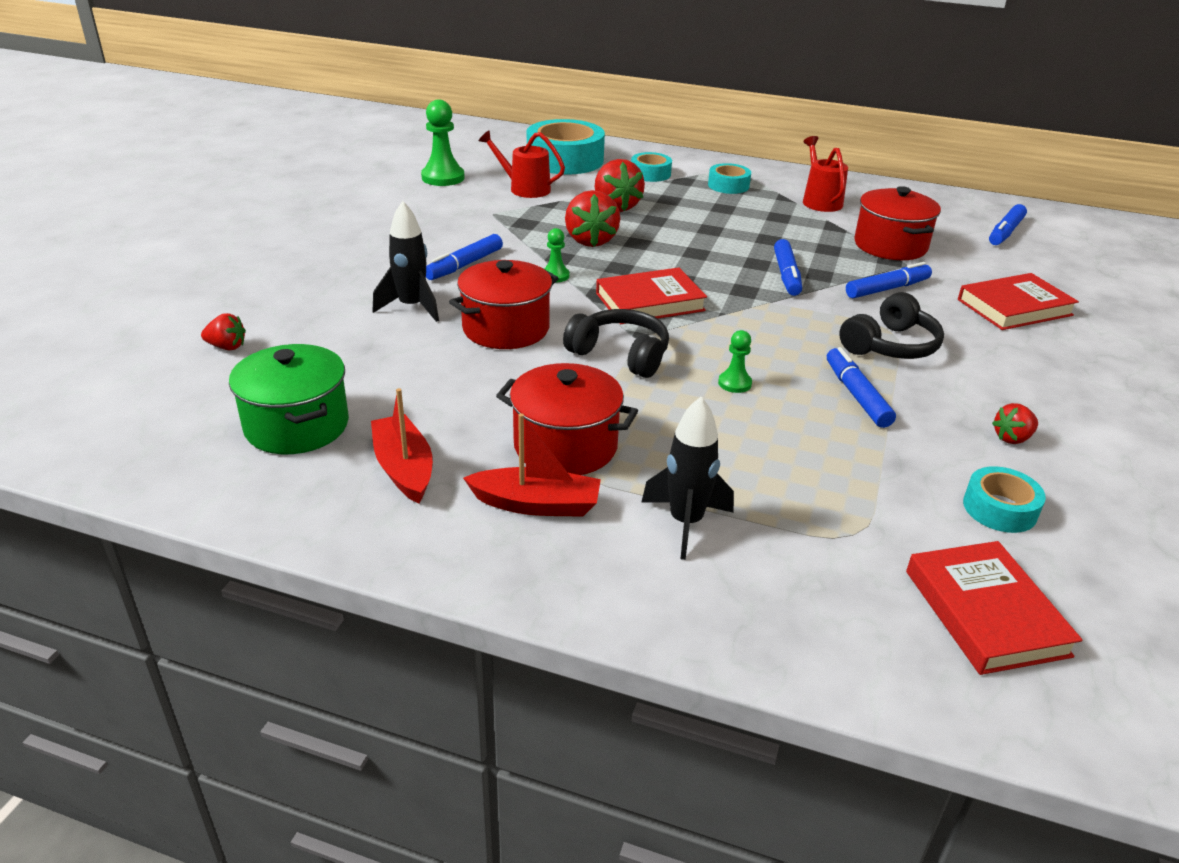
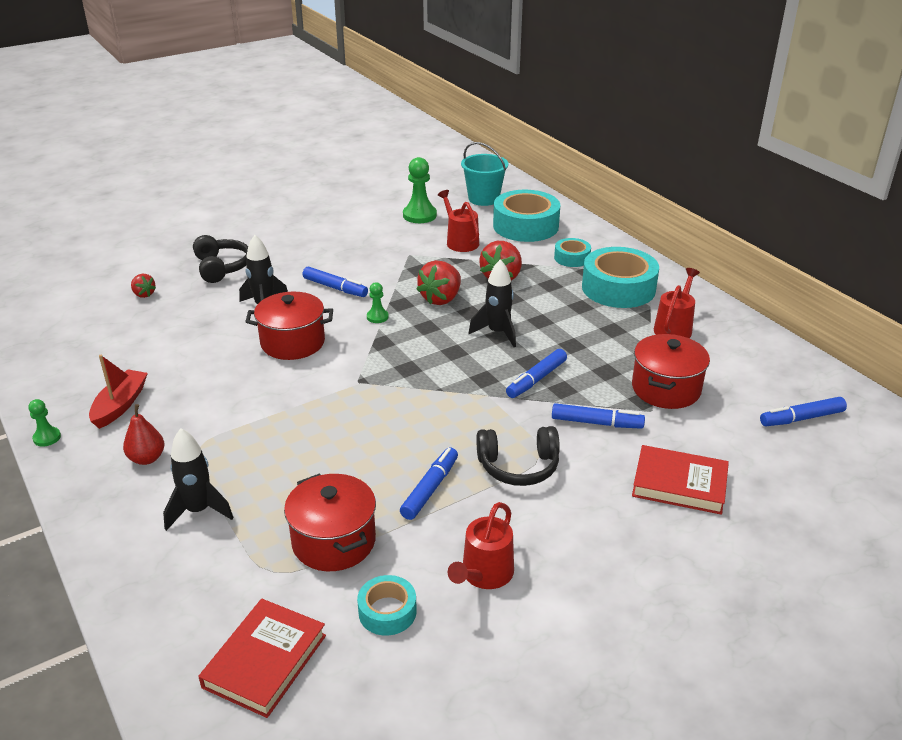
camera: 40 degrees right, 0 degrees up
green pot [229,344,349,454] -> none
blue marker [426,234,503,280] -> blue marker turned 135 degrees counterclockwise [303,267,368,297]
red boat [463,413,601,517] -> red pear [123,404,164,465]
red pot [496,363,638,475] -> red pot moved to [284,473,376,571]
black headphones [563,309,669,378] -> black headphones moved to [193,235,248,283]
red book [596,267,707,324] -> none
turquoise tape [708,163,751,194] -> turquoise tape [582,247,659,308], size x1.95
green pawn [718,330,752,393] -> green pawn moved to [28,399,61,446]
red strawberry [992,403,1038,444] -> red watering can [448,502,514,589]
none -> turquoise bucket [461,142,508,206]
none -> black rocket [468,259,516,347]

